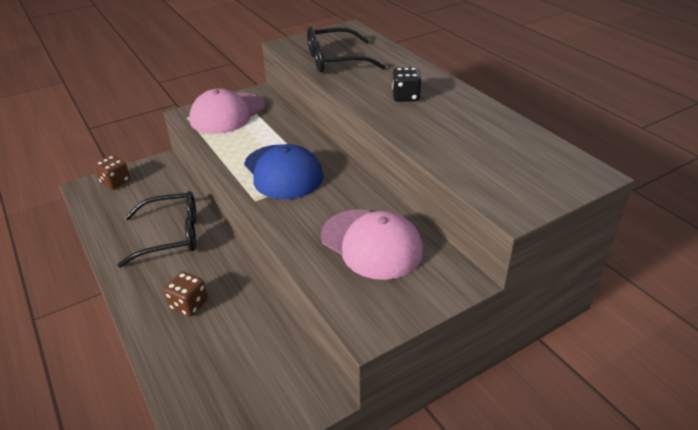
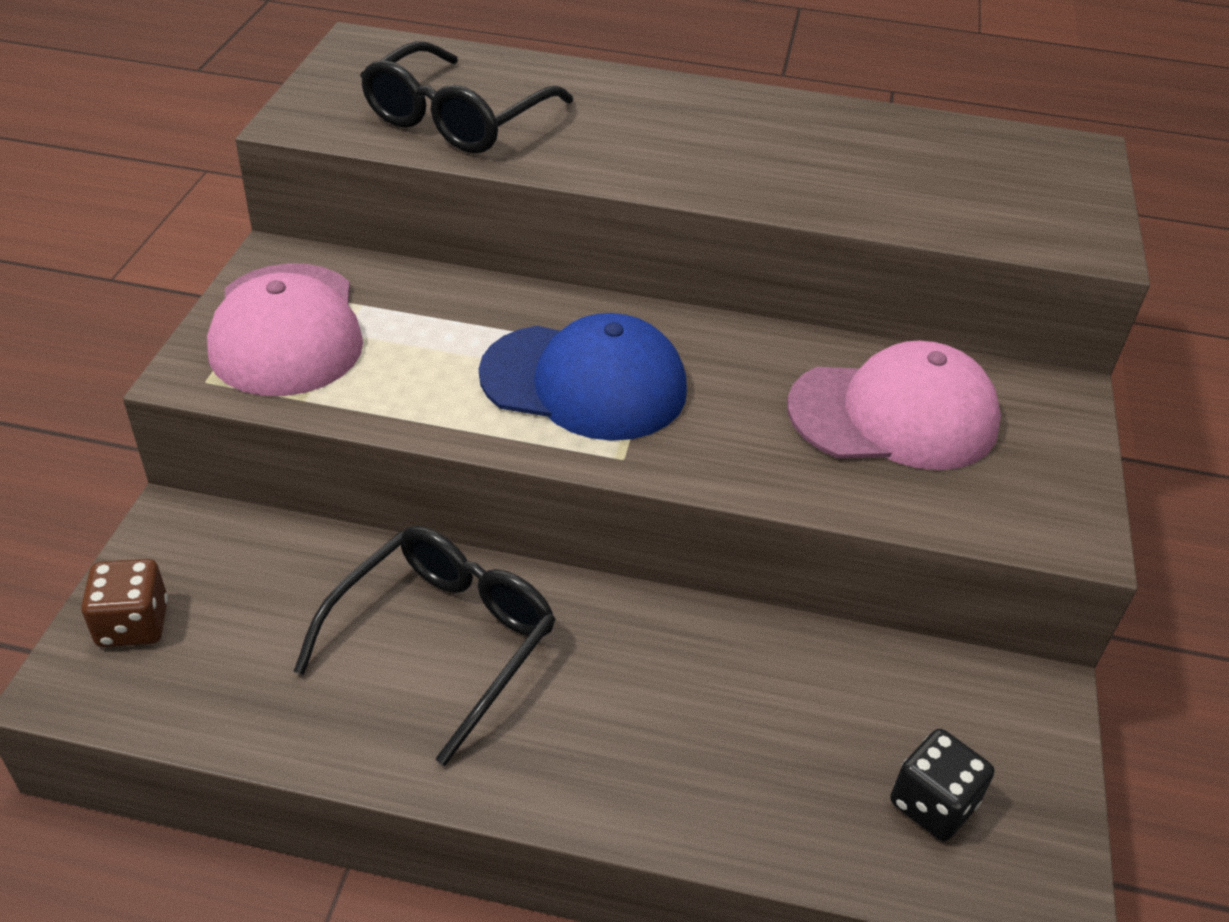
camera: 50 degrees left, 5 degrees up
brown dice [164,272,208,317] -> none
black dice [392,67,422,102] -> black dice moved to [890,729,994,841]

